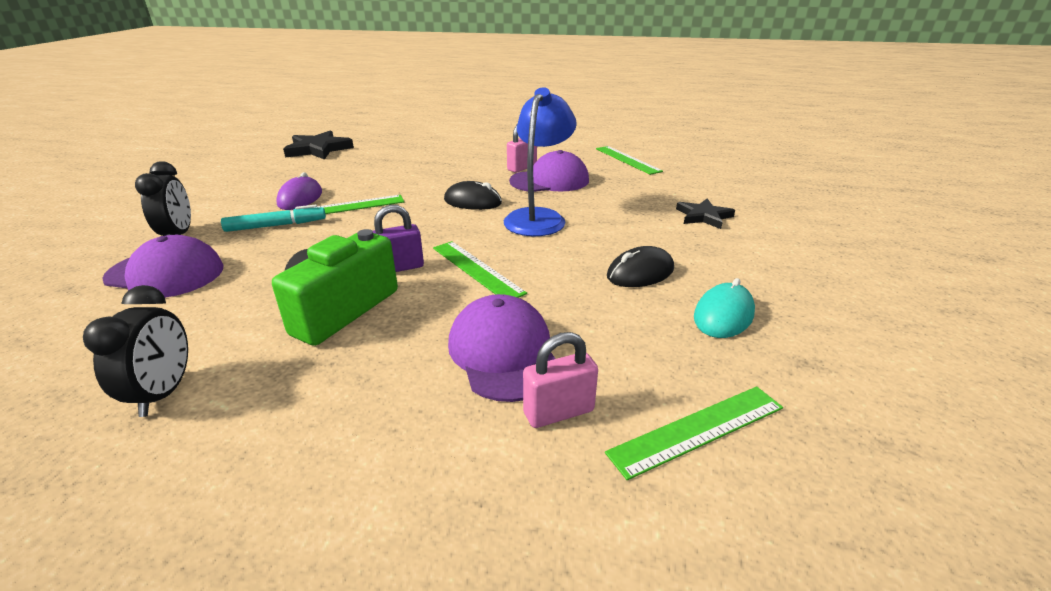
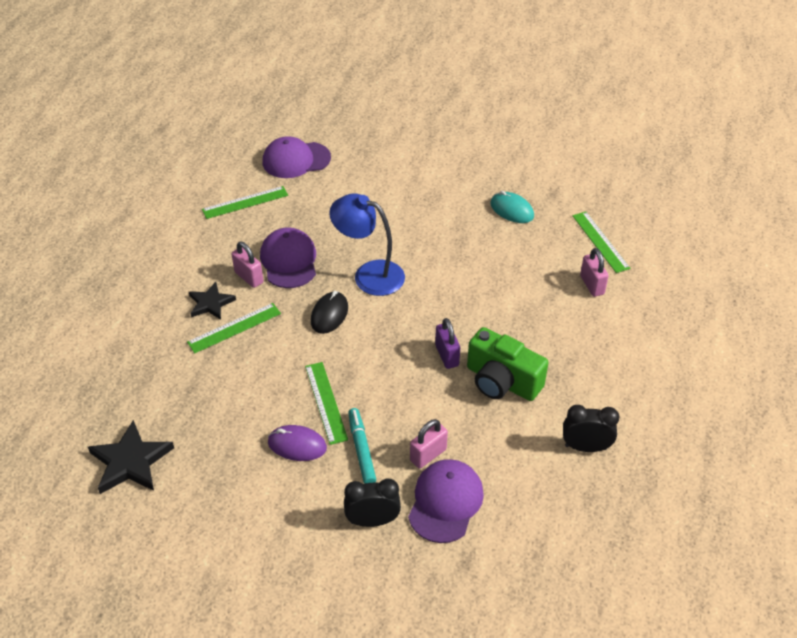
camera: 85 degrees left, 15 degrees up
green ruler [433,241,527,298] -> green ruler moved to [187,303,281,353]
purple cap [448,294,555,402] -> purple cap moved to [263,136,331,178]
black mouse [607,246,674,287] -> none
black star [676,199,735,229] -> black star moved to [189,282,236,320]
none -> pink padlock [410,419,448,469]

